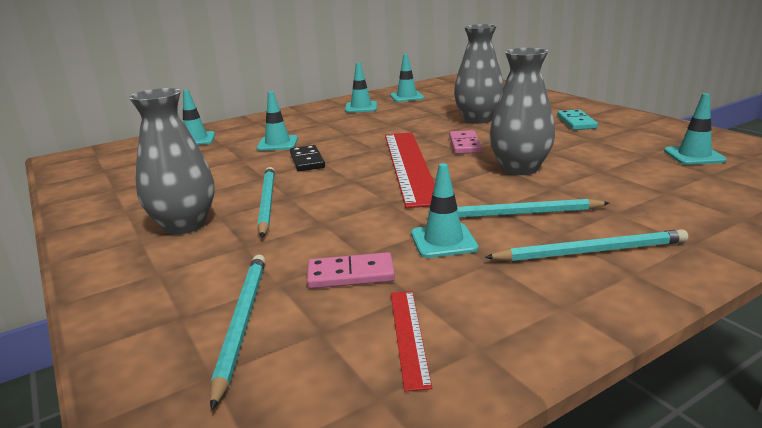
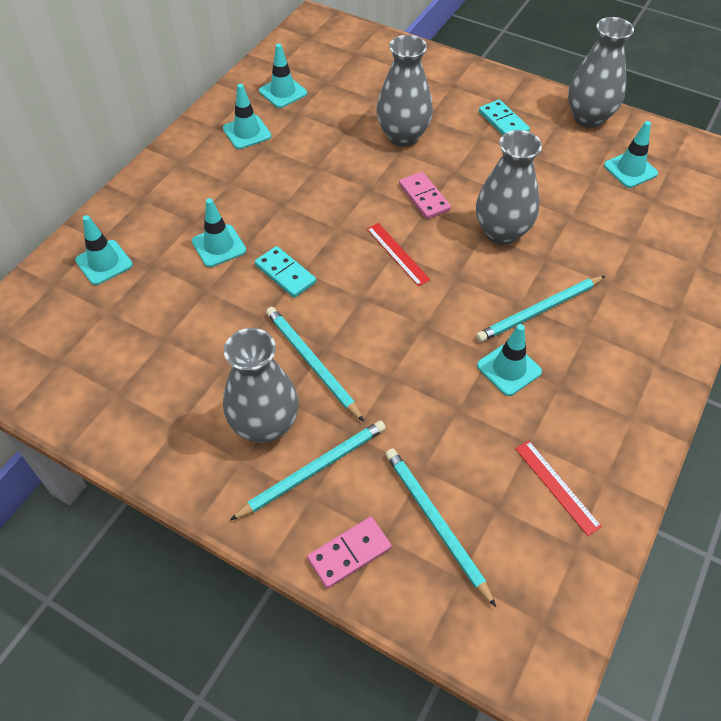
camera: 30 degrees left, 30 degrees up
black domino [290,145,325,171] -> turquoise domino [255,246,316,298]
pink domino [307,252,395,289] -> pink domino moved to [307,517,392,589]
red ruler [385,132,435,208] -> red ruler [367,223,430,286], size x0.44
turquoise pencil [484,229,688,261] -> turquoise pencil moved to [230,420,386,520]
none -> grey vase [568,17,634,128]

